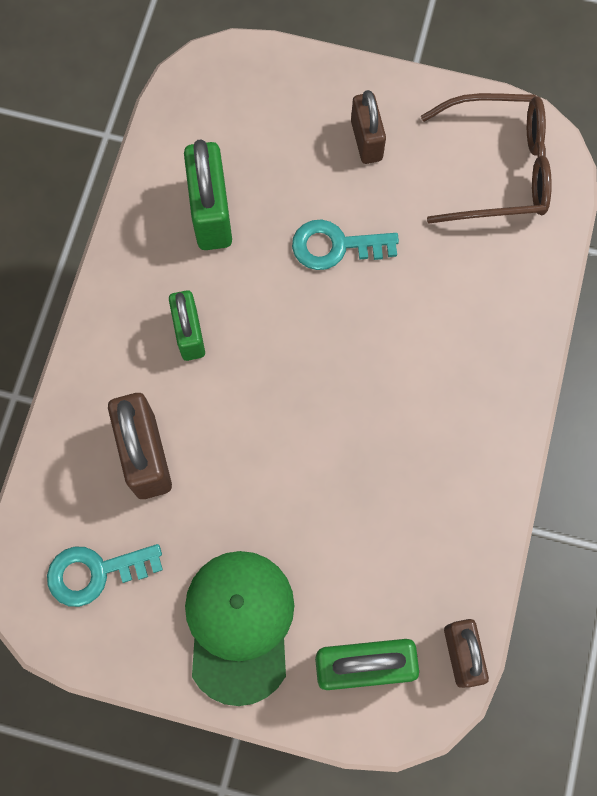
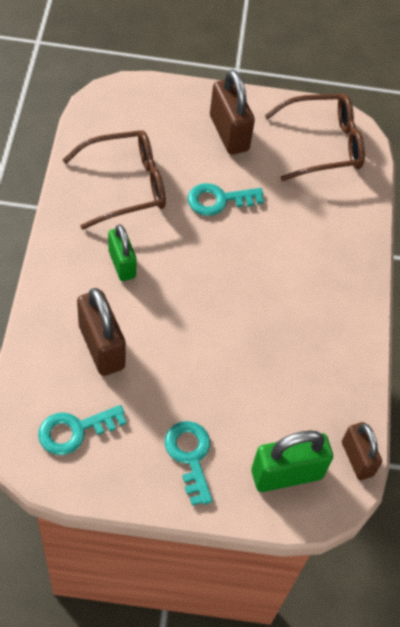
camera: 15 degrees left, 15 degrees down
green padlock [184,139,232,250] -> brown glasses [63,130,166,230]
green cap [185,551,294,706] -> turquoise key [165,421,213,506]
brown padlock [351,90,386,164] -> brown padlock [210,69,255,155], size x1.51

